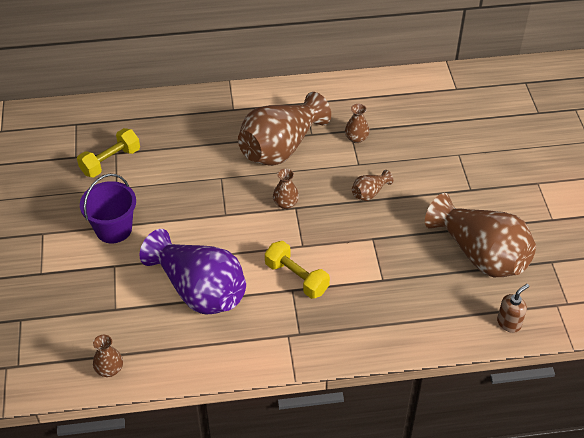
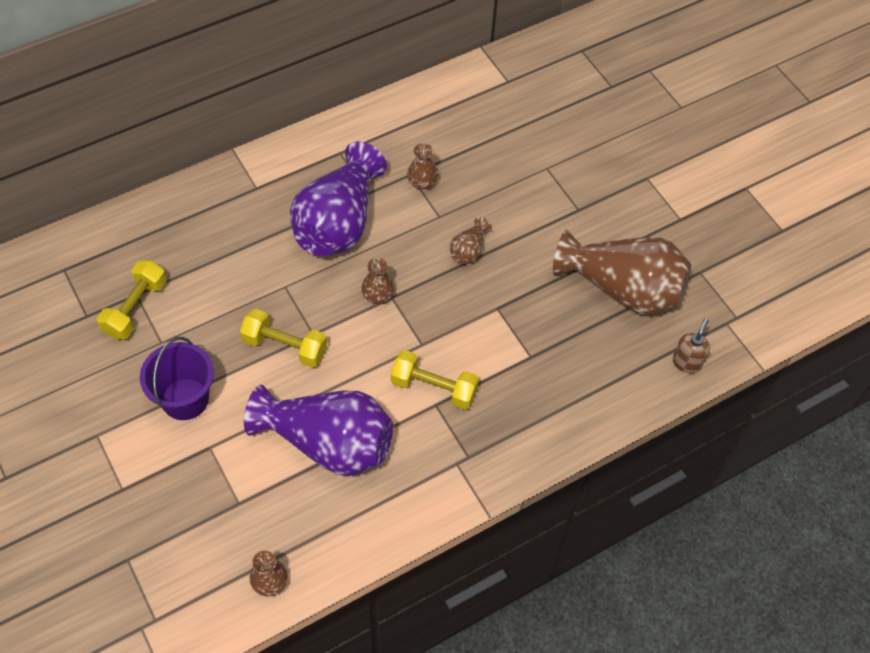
camera: 25 degrees left, 10 degrees up
brown vase [238,92,331,166] -> purple vase [290,141,387,256]
none -> yellow dumbbell [240,309,327,368]

